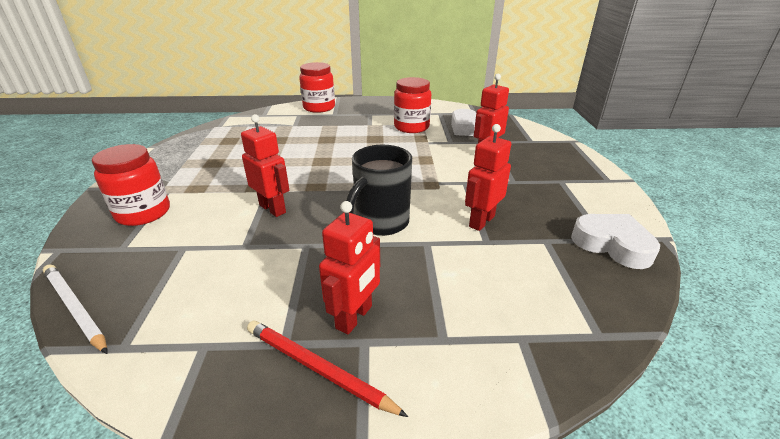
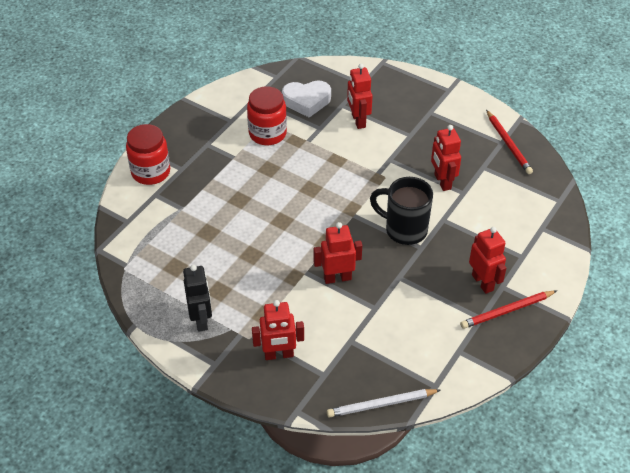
camera: 55 degrees left, 15 degrees up
red jar [92,144,170,226] -> red robot [252,300,304,360]
black mug [346,145,412,236] -> black mug turned 135 degrees clockwise [370,177,433,245]
white heart [571,214,660,269] -> red pencil [486,110,533,174]
none -> black robot [183,265,212,332]

